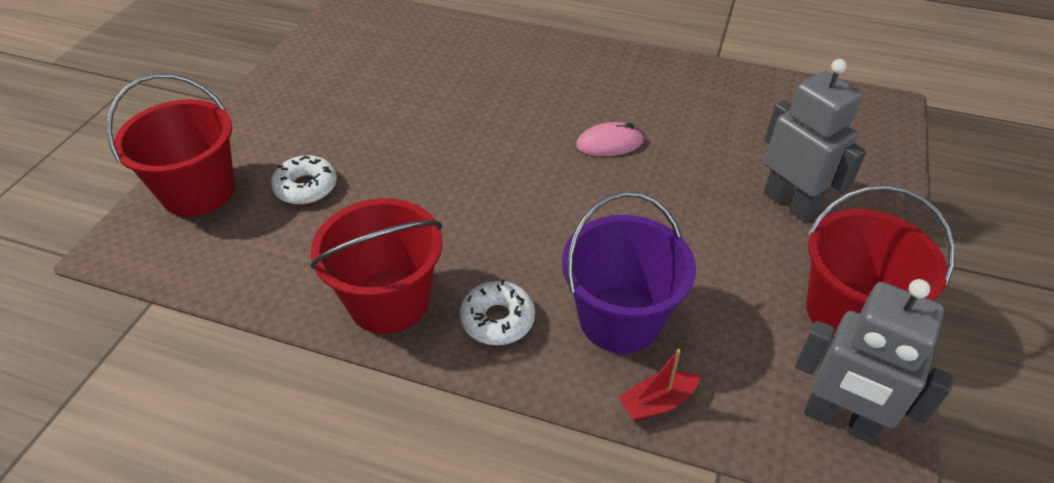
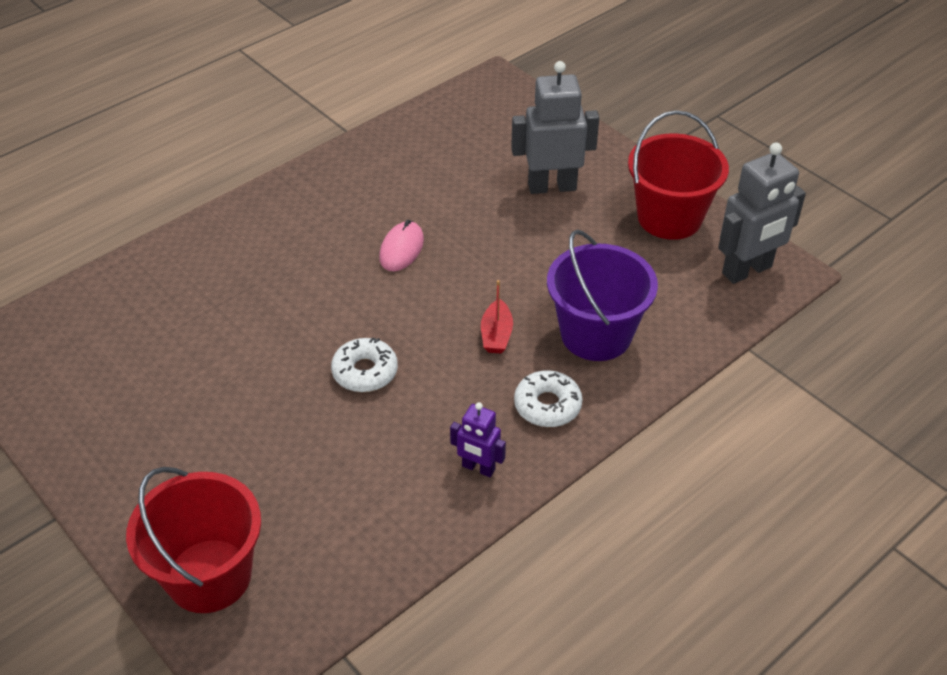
camera: 60 degrees left, 0 degrees up
white donut [271,155,337,204] -> white donut moved to [331,338,398,392]
red bucket [310,198,443,334] -> purple robot [450,402,506,477]
red boat [619,349,700,421] -> red boat moved to [481,280,513,353]

